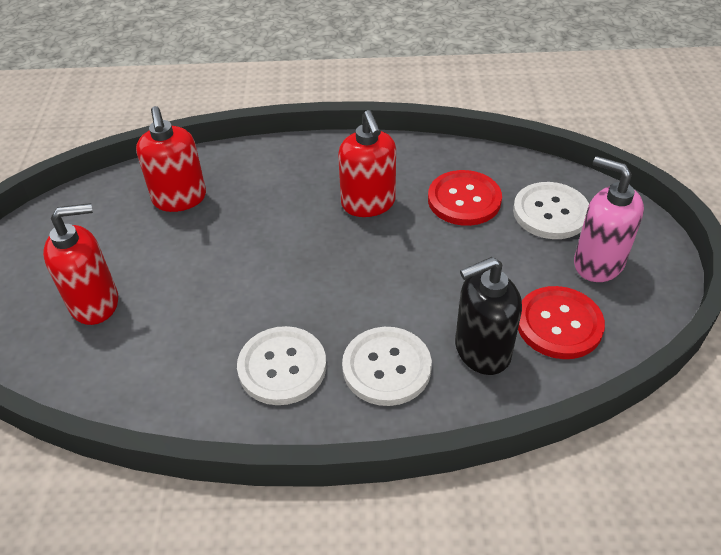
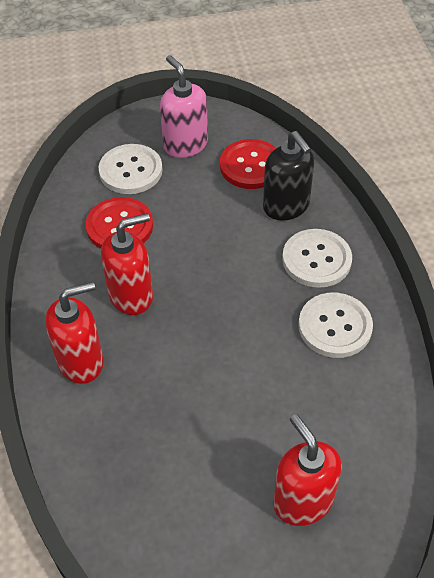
camera: 100 degrees left, 5 degrees up
red soap dispenser [136,106,206,212] -> red soap dispenser moved to [45,282,104,384]
pink soap dispenser [574,156,644,282] -> pink soap dispenser turned 120 degrees clockwise [160,55,208,158]

